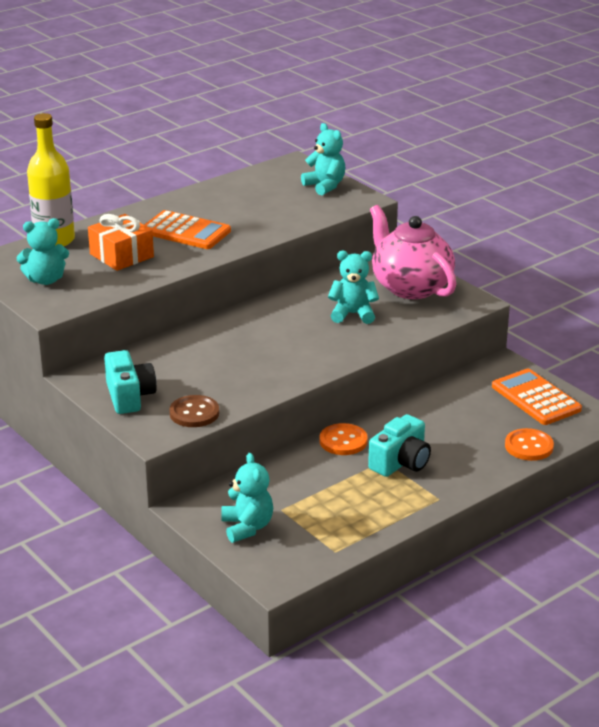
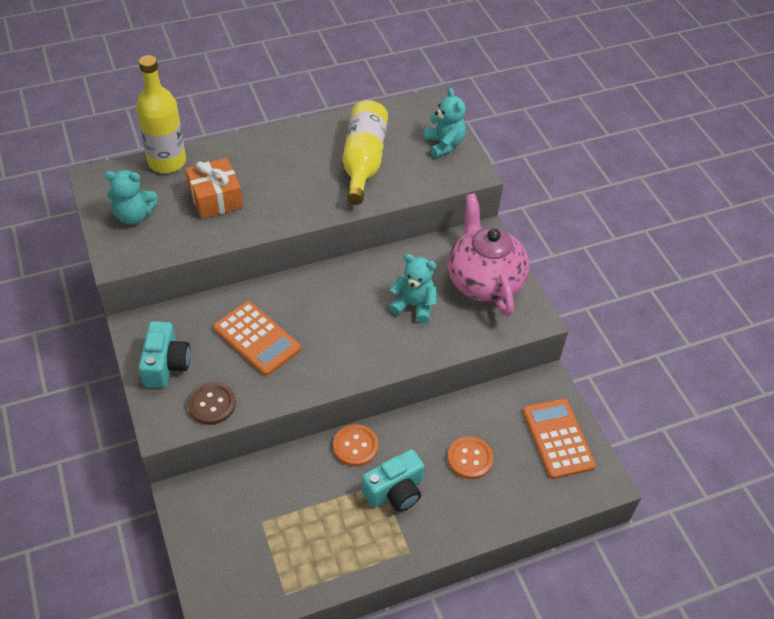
camera: 15 degrees right, 20 degrees up
orange calculator [144,210,231,249] -> orange calculator moved to [213,301,301,376]
turquoise teddy bear [221,453,273,543] -> none
orange button [505,428,554,461] -> orange button moved to [447,436,493,479]
none -> yellow bottle [343,100,388,205]

